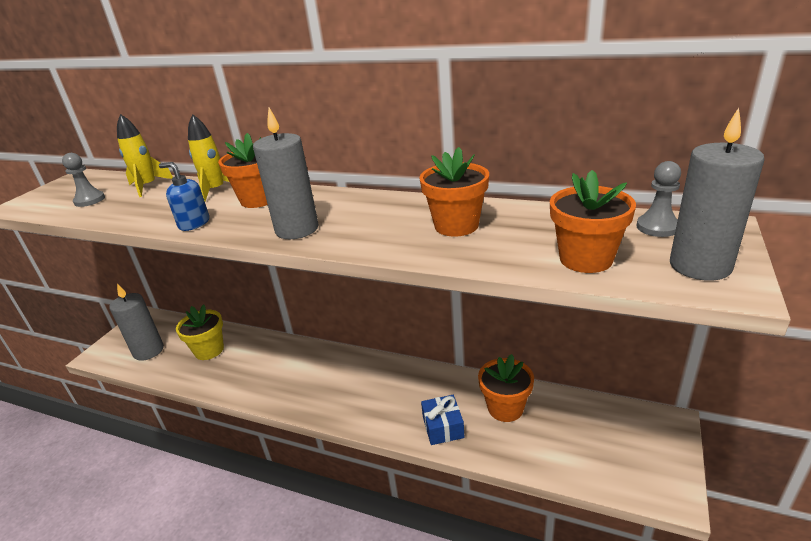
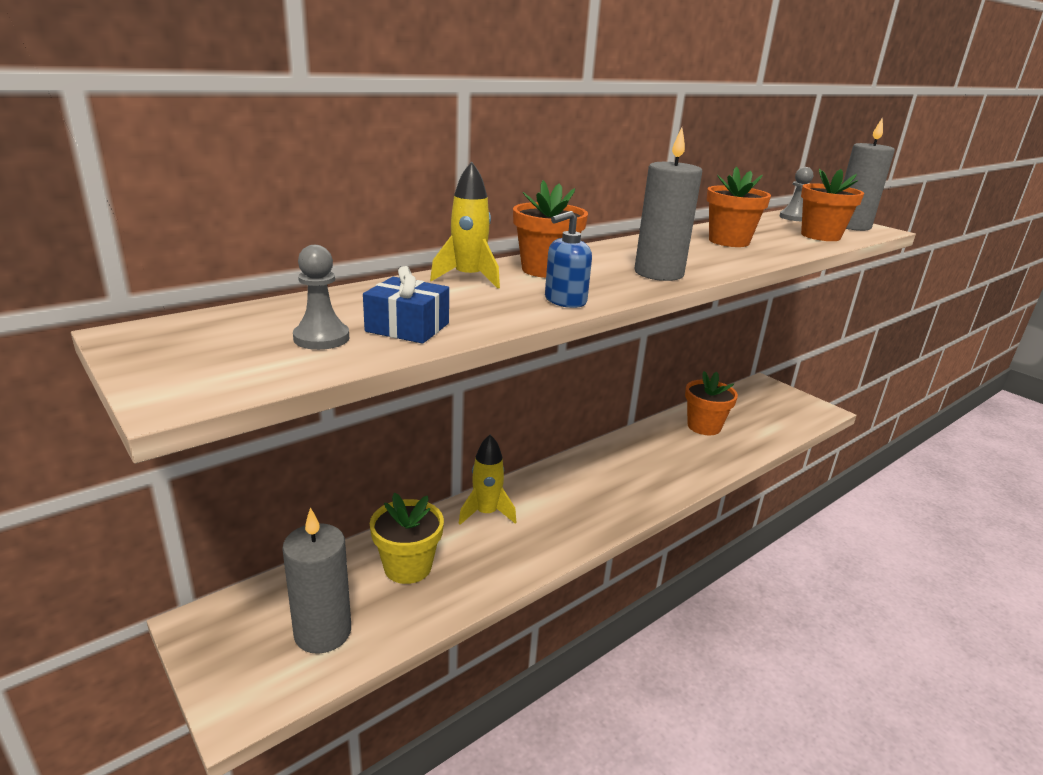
camera: 65 degrees left, 5 degrees down
yellow rocket [117,114,173,197] -> yellow rocket moved to [458,435,516,525]
blue gift [421,395,464,445] -> blue gift moved to [363,266,449,344]

